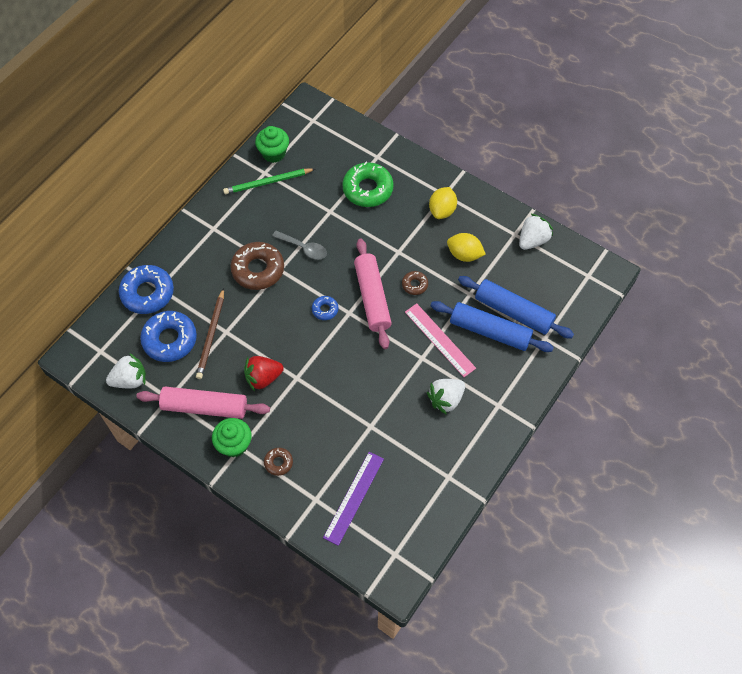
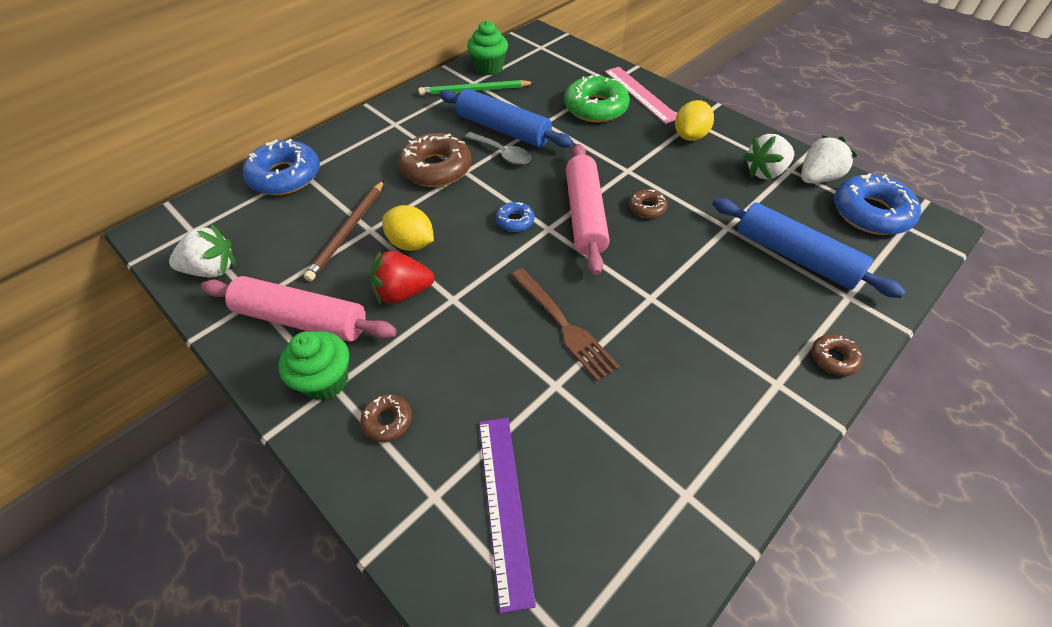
camera: 10 degrees right, 10 degrees down
blue donut [140,311,197,362] -> blue donut moved to [834,173,921,235]
purple ruler [323,452,384,546] -> purple ruler turned 45 degrees counterclockwise [479,418,536,613]
pink ruler [405,304,476,377] -> pink ruler moved to [605,67,677,124]
white strawberry [427,379,465,415] -> white strawberry moved to [743,134,794,179]
blue rolling pin [431,301,554,352] -> blue rolling pin moved to [439,89,573,148]
yellow lemon [447,233,486,262] -> yellow lemon moved to [382,205,434,251]
none -> brown fork [511,268,620,382]
none -> brown donut [811,334,863,376]

